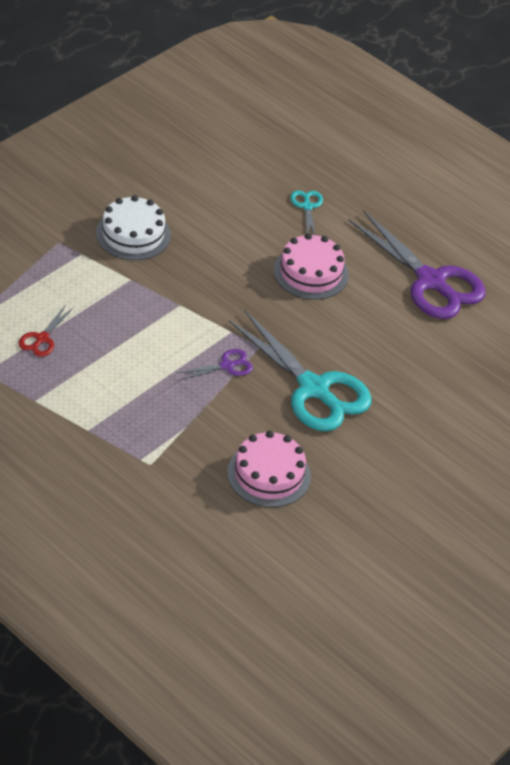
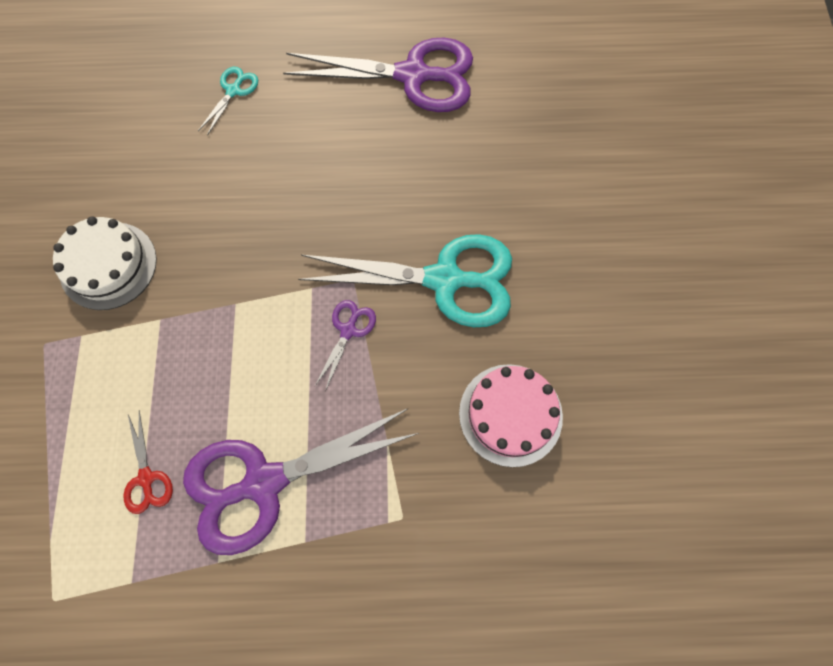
camera: 40 degrees left, 25 degrees up
pink cake [274,233,349,299] -> none
turquoise scissors [290,190,323,235] -> turquoise scissors turned 75 degrees clockwise [198,67,258,136]
none -> purple scissors [183,408,419,555]

